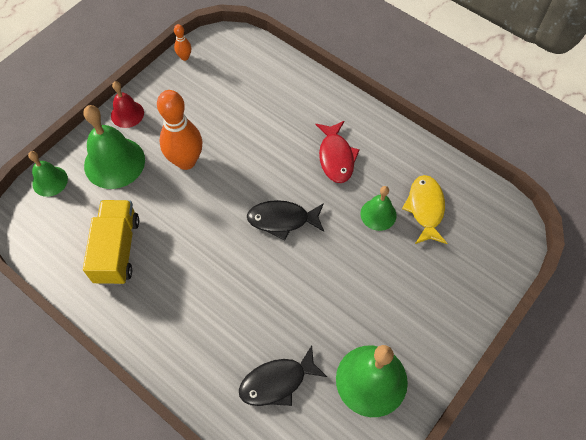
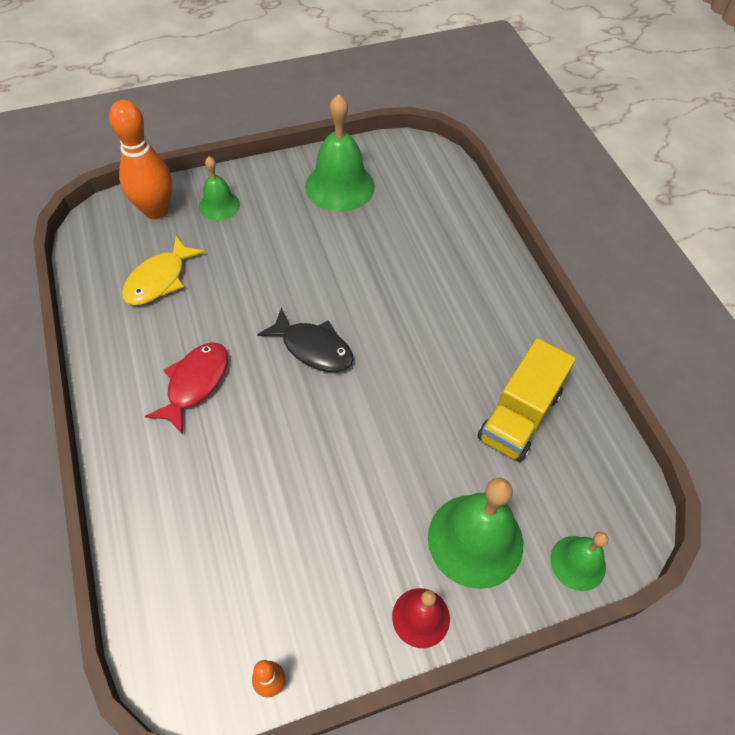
camera: 150 degrees left, 5 degrees down
orange bowling pin [157,90,202,170] -> orange bowling pin moved to [109,100,173,219]
black fish [239,345,327,406] -> none
green bell [361,186,397,231] -> green bell moved to [199,157,240,221]

